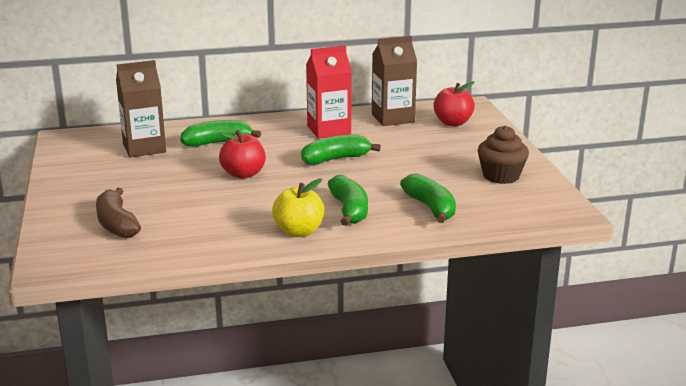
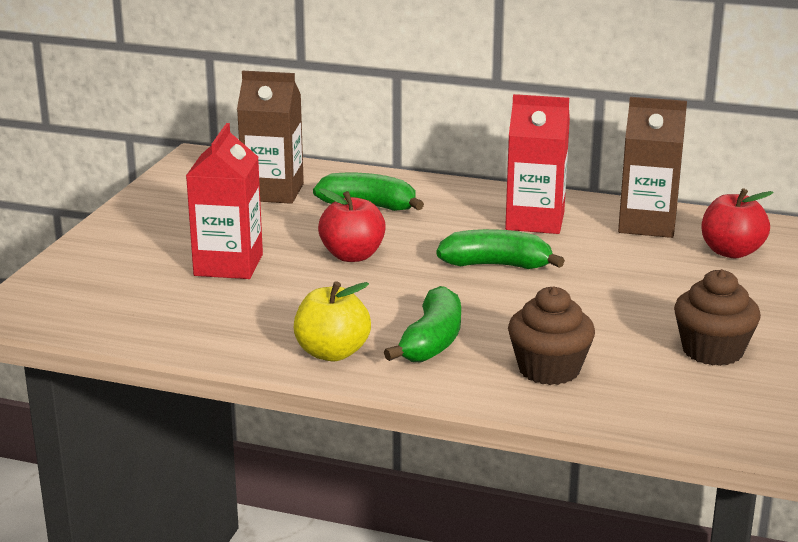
camera: 30 degrees right, 0 degrees up
brown banana [96,188,141,238] -> none
green banana [400,173,456,223] -> brown cupcake [508,286,595,385]
none -> red carton [186,123,263,279]

